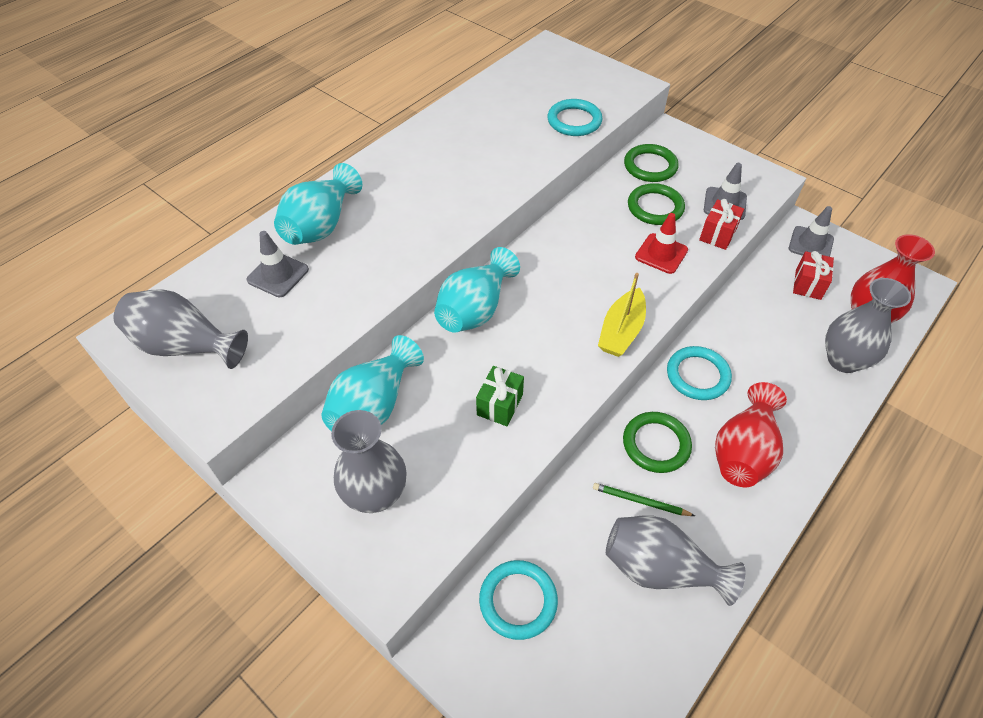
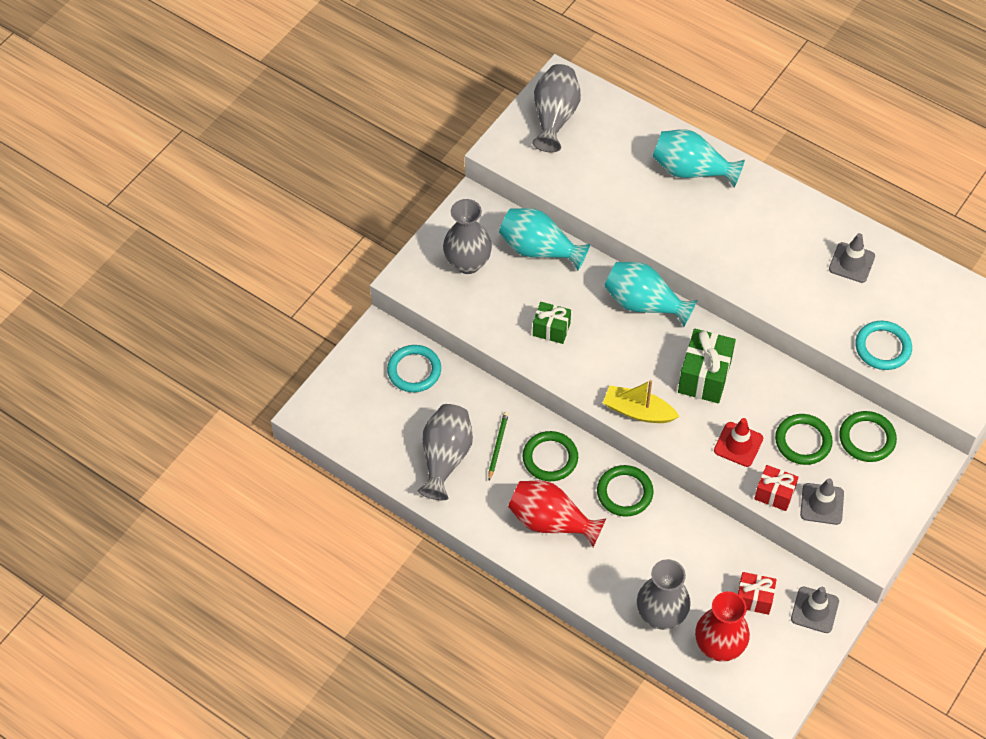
camera: 85 degrees right, 5 degrees up
grey traffic cone [246,231,309,297] -> grey traffic cone moved to [829,233,875,283]
turquoise ring [667,346,732,400] -> green ring [597,465,654,517]
none -> green gift [678,329,736,403]

